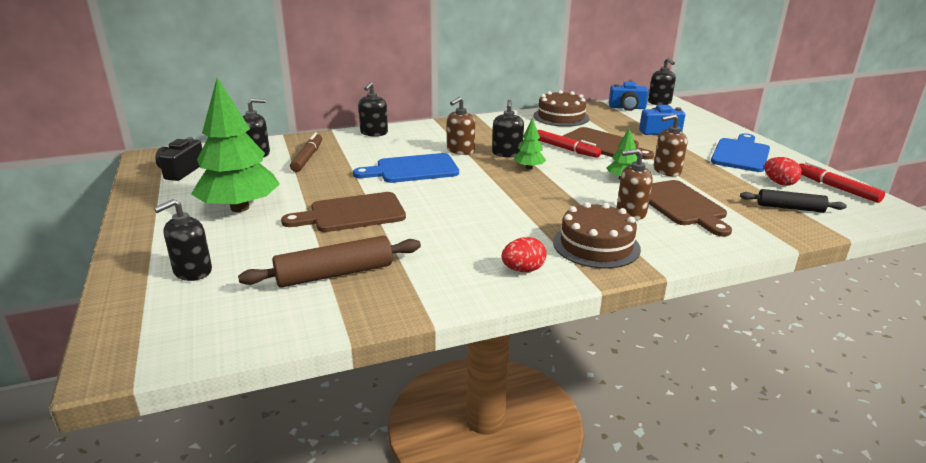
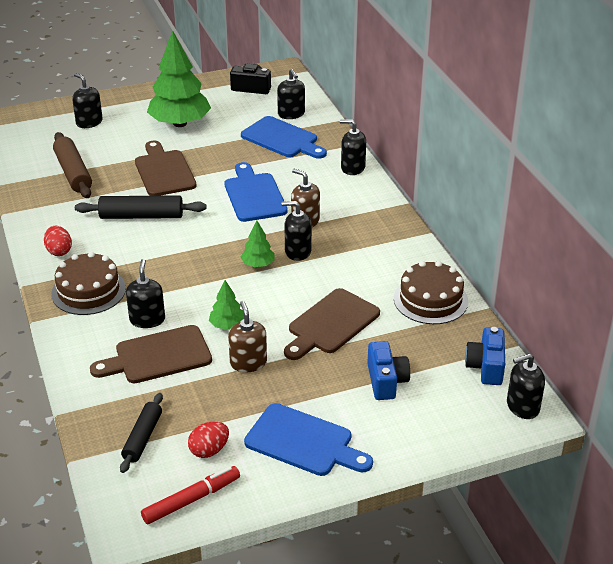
camera: 90 degrees right, 10 degrees up
brown marker [290,133,322,172] -> blue cutting board [241,116,327,159]
red marker [537,130,601,158] -> none
brown soap dispenser [617,149,652,220] -> black soap dispenser [126,259,165,328]
none -> black rolling pin [75,195,206,219]

